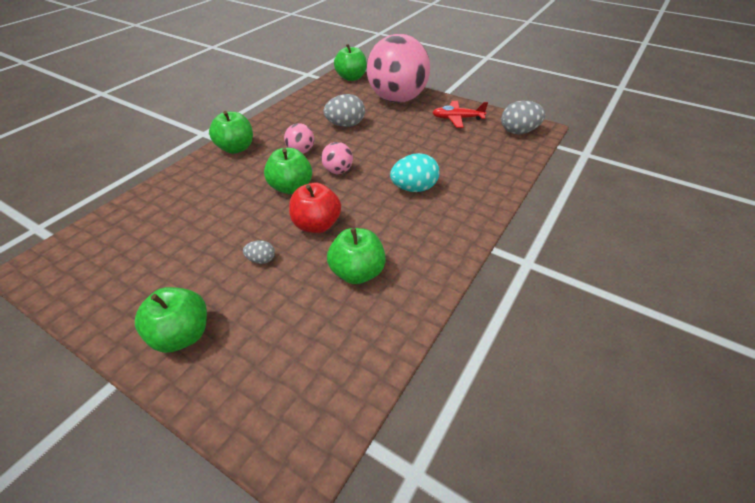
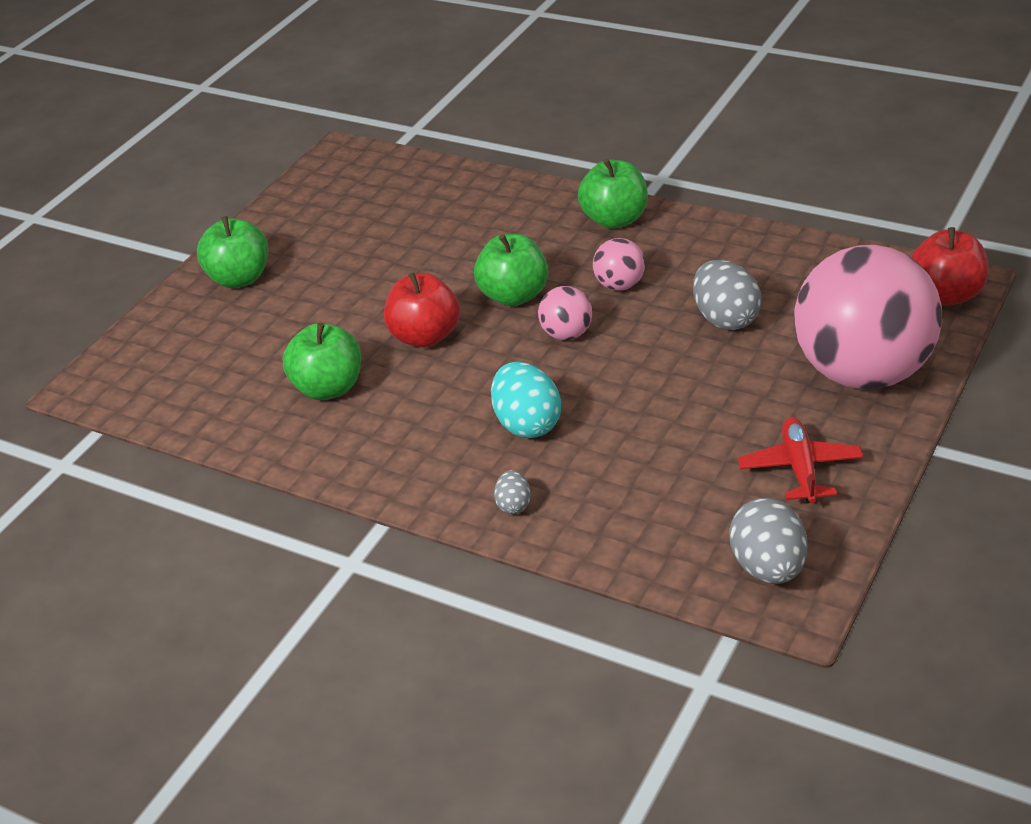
camera: 90 degrees right, 5 degrees down
grey egg [243,240,275,264] -> grey egg moved to [494,470,531,514]
green apple [334,44,367,81] -> red apple [911,227,989,305]

